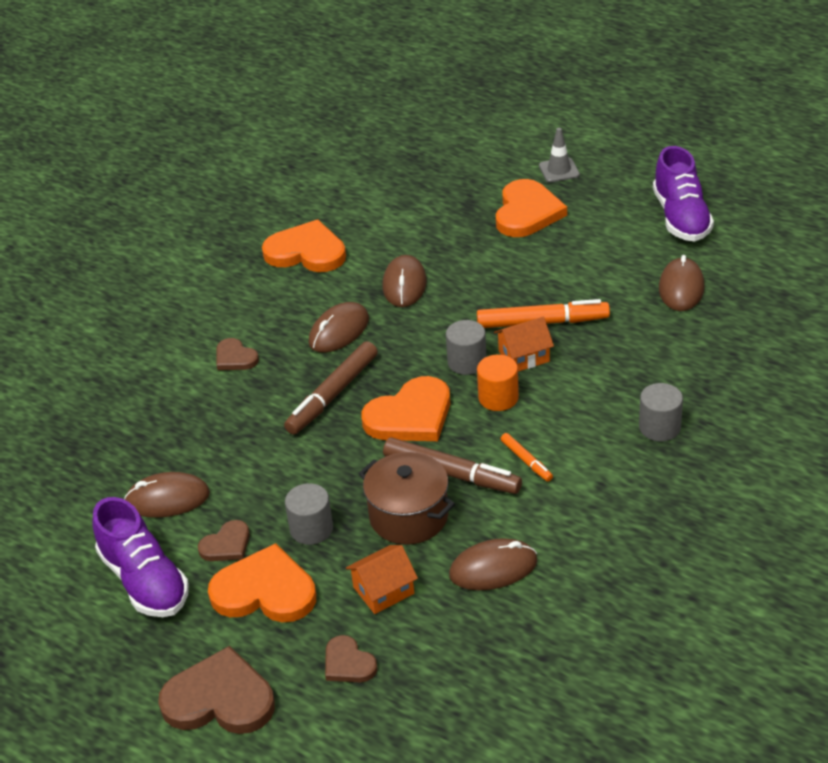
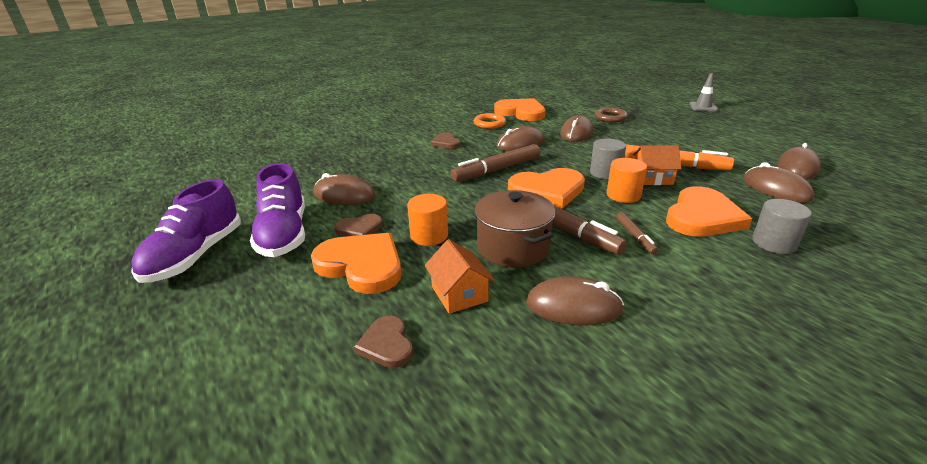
camera: 20 degrees right, 10 degrees down
brown heart [158,646,275,734] -> none
grey cylinder [285,483,333,545] -> orange cylinder [407,194,448,246]
orange house [346,545,418,614] -> orange house turned 75 degrees clockwise [424,239,495,314]
orange heart [496,179,567,237] -> orange heart moved to [666,186,752,237]
orange marker [501,433,553,482] -> brown marker [616,212,658,255]
purple shoe [653,146,714,241] -> purple shoe moved to [131,179,241,283]
none -> orange ring [474,113,506,129]
none -> brown ring [595,107,628,122]
none -> brown mouse [743,162,814,203]

